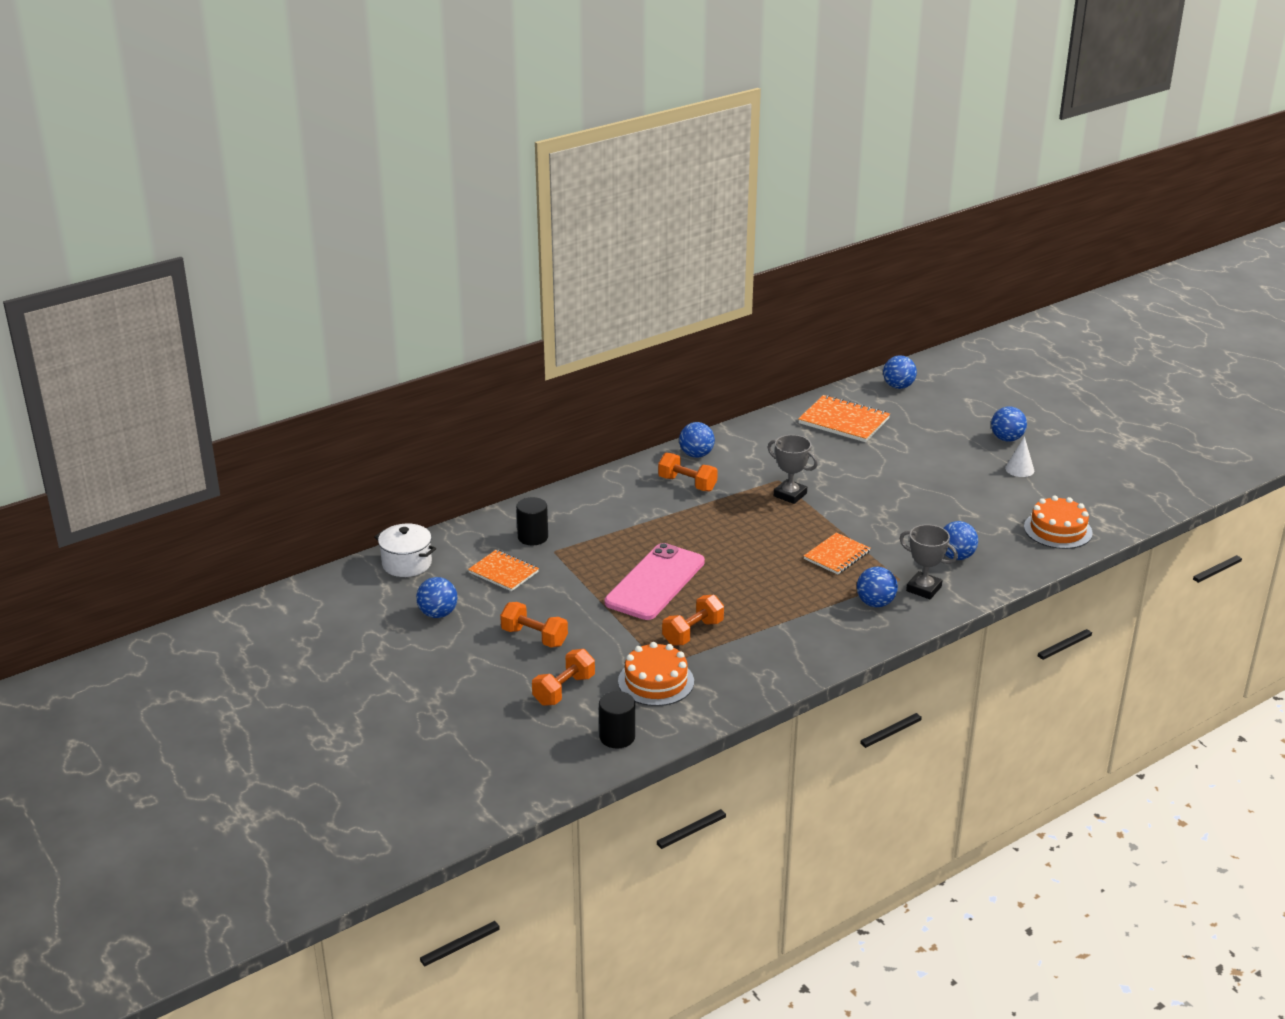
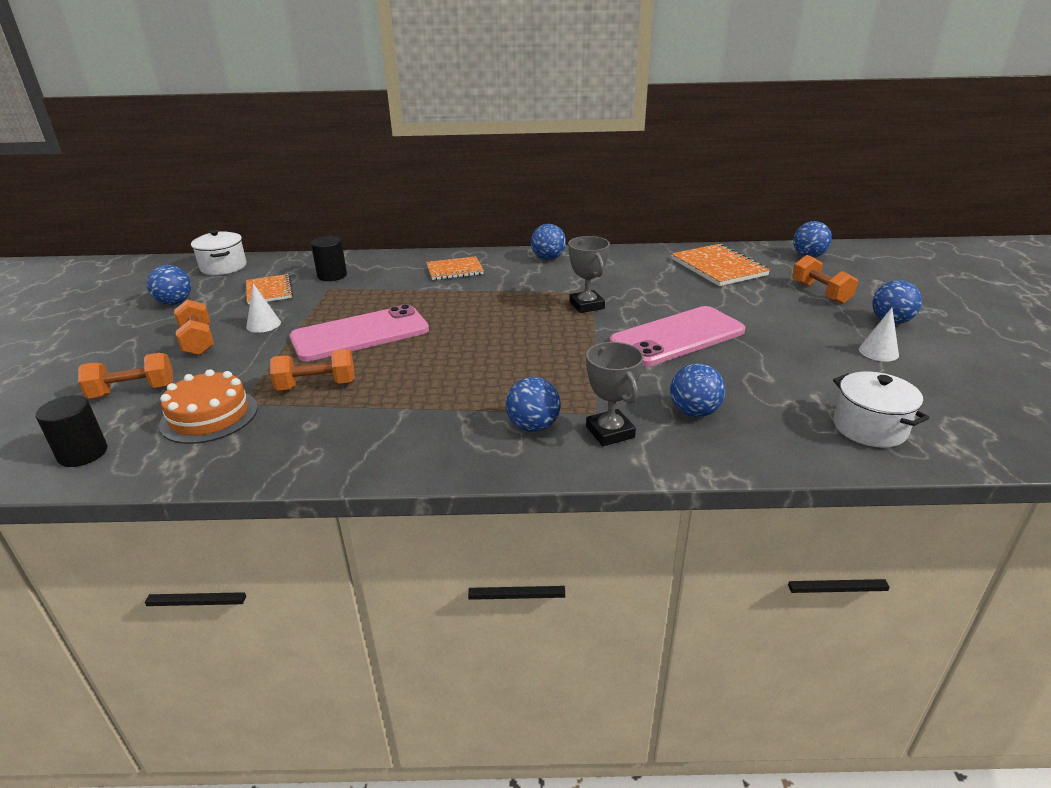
camera: 35 degrees right, 0 degrees up
orange dumbbell [658,453,718,492] -> orange dumbbell moved to [792,255,858,304]
orange notebook [804,533,871,575] -> orange notebook moved to [426,256,484,280]
orange cake [1024,495,1093,549] -> white pot [833,371,929,448]
none -> white cone [246,284,281,333]
none -> pink phone [610,306,746,366]

